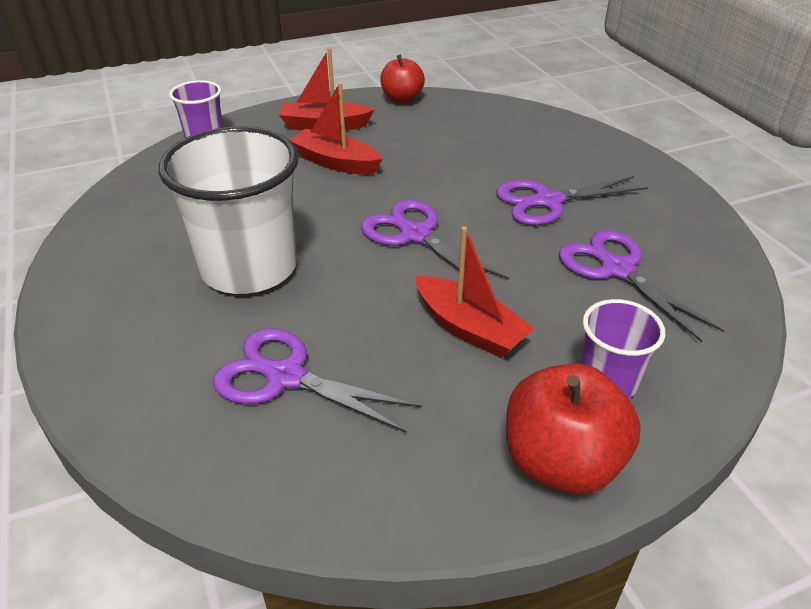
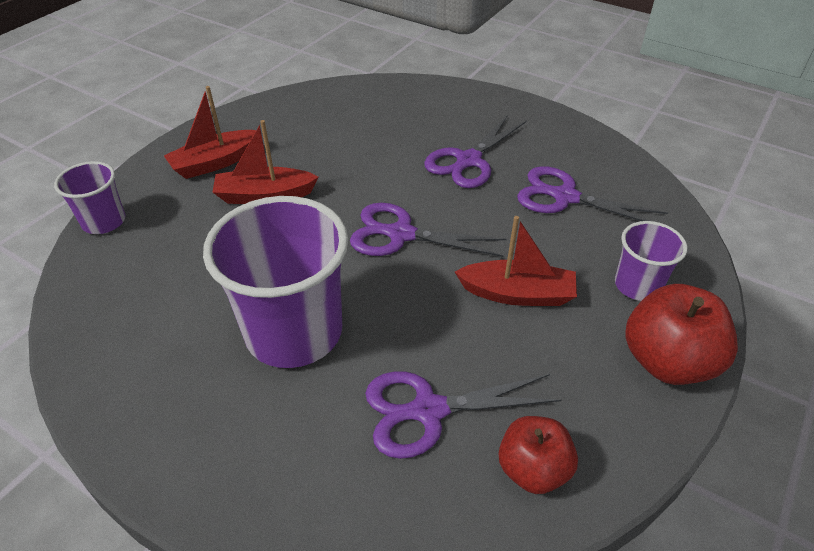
camera: 35 degrees left, 5 degrees up
white cup [158,126,299,294] -> purple cup [203,196,348,368]
red apple [380,54,425,103] -> red apple moved to [499,416,578,494]

